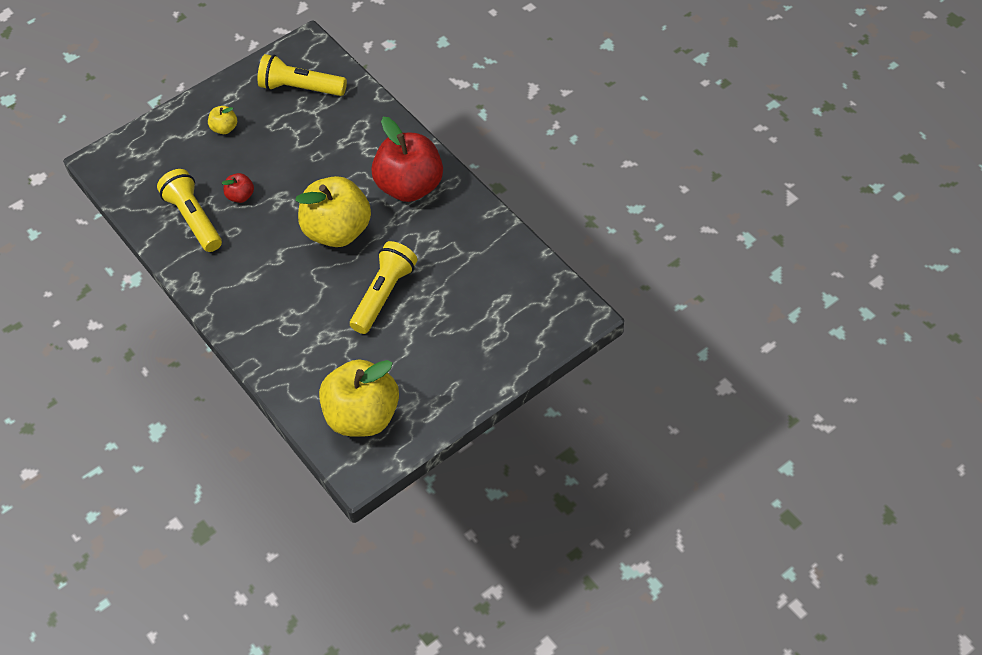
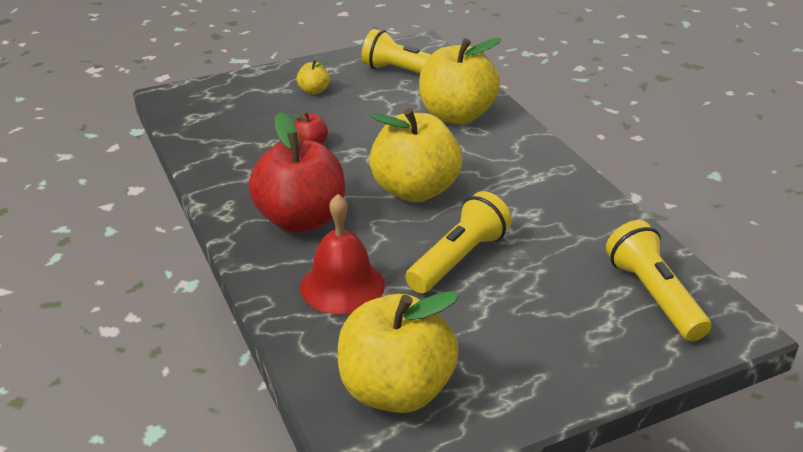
camera: 10 degrees right, 20 degrees down
yellow flashlight [157,169,222,252] -> yellow flashlight moved to [606,220,711,341]
red apple [371,117,443,202] -> red apple moved to [249,112,345,233]
none -> red bell [300,194,385,315]
none -> yellow apple [419,38,502,124]

